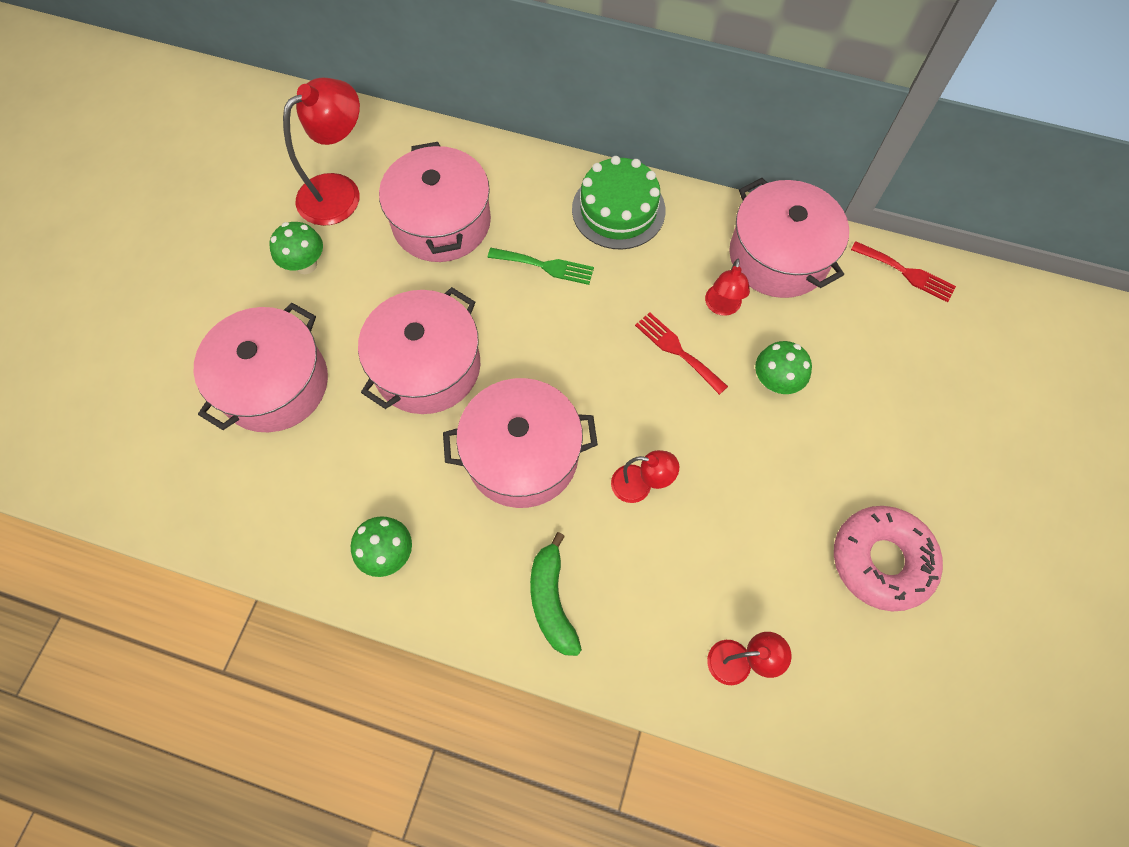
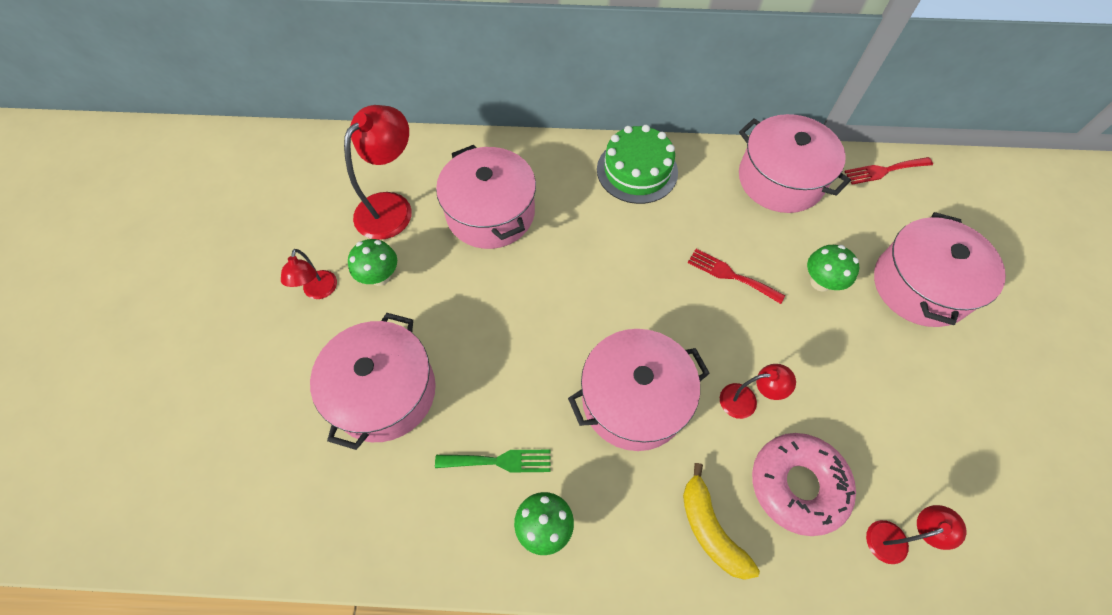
camera: 15 degrees left, 5 degrees down
pink pot [358,287,480,414] -> pink pot moved to [874,212,1006,327]
green fork [488,248,594,285] -> green fork moved to [435,450,551,473]
green banana [530,532,582,656] -> yellow banana [683,463,760,580]
red lamp [705,259,750,316] -> red lamp moved to [281,249,337,299]
pink donut [834,506,943,611] -> pink donut moved to [752,433,856,536]
red fork [851,241,956,302] -> red fork turned 150 degrees clockwise [844,157,933,185]

